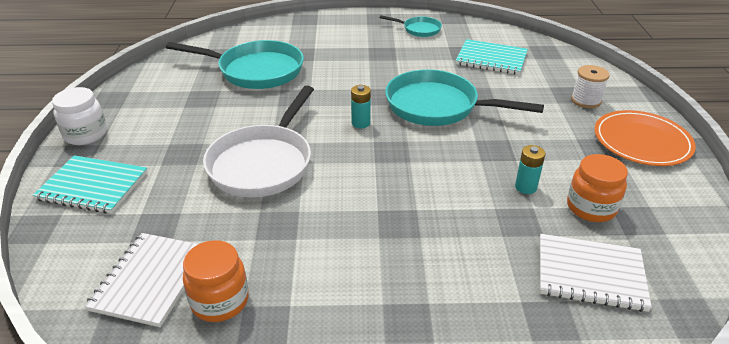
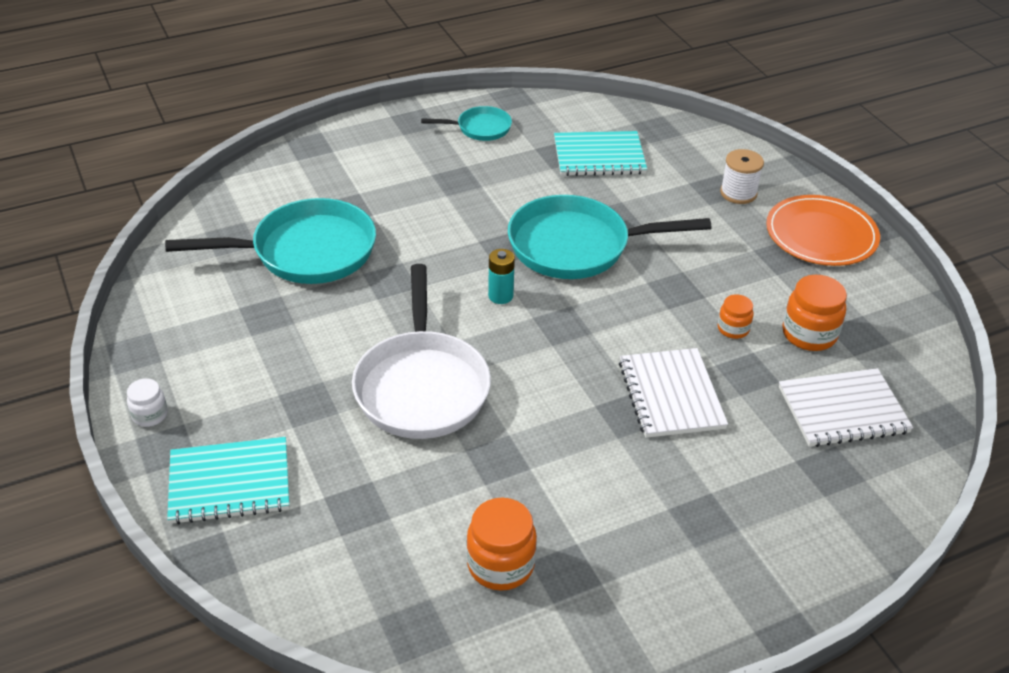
camera: 25 degrees left, 5 degrees up
white jar [52,87,107,145] -> white jar [127,378,168,427], size x0.59
white notebook [84,233,198,327] -> white notebook moved to [619,348,728,438]
turquoise battery [515,145,545,194] -> orange jar [718,294,754,339]

